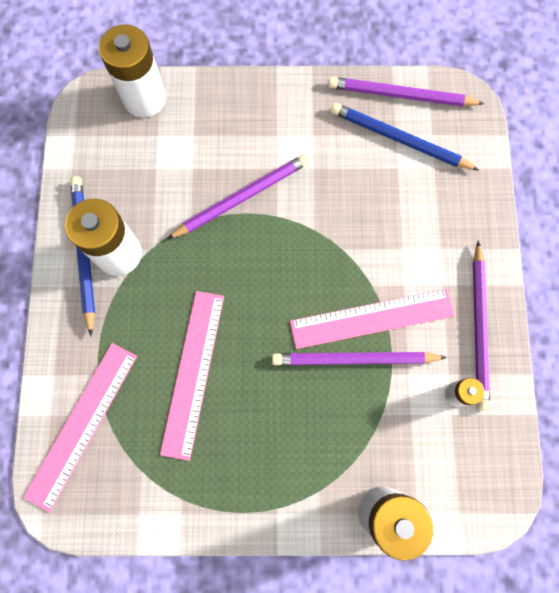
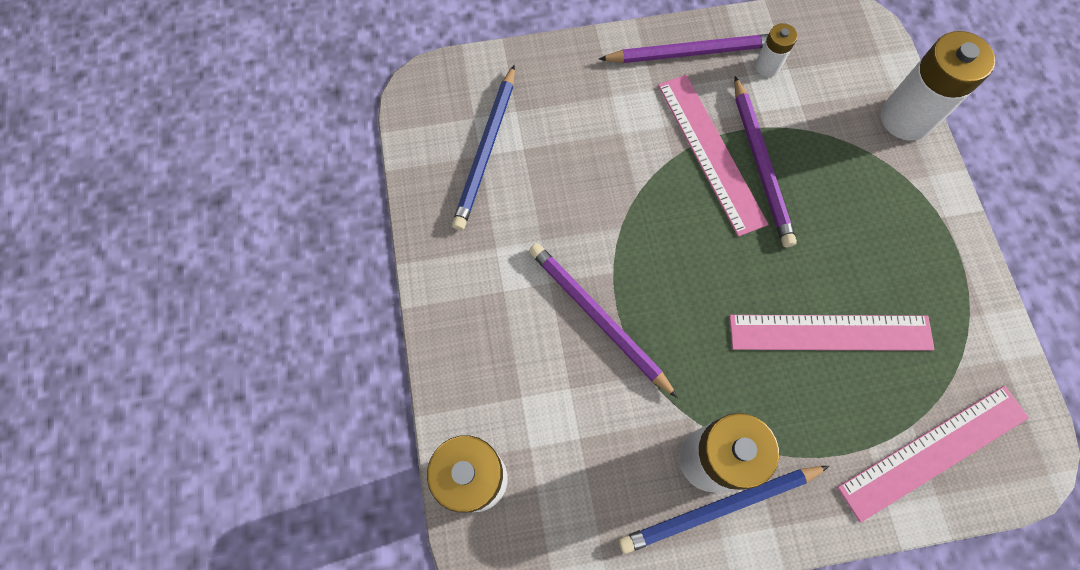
camera: 100 degrees left, 5 degrees down
pink ruler [23,343,137,512] -> pink ruler turned 45 degrees counterclockwise [837,386,1029,522]
purple pencil [328,77,485,107] -> none

